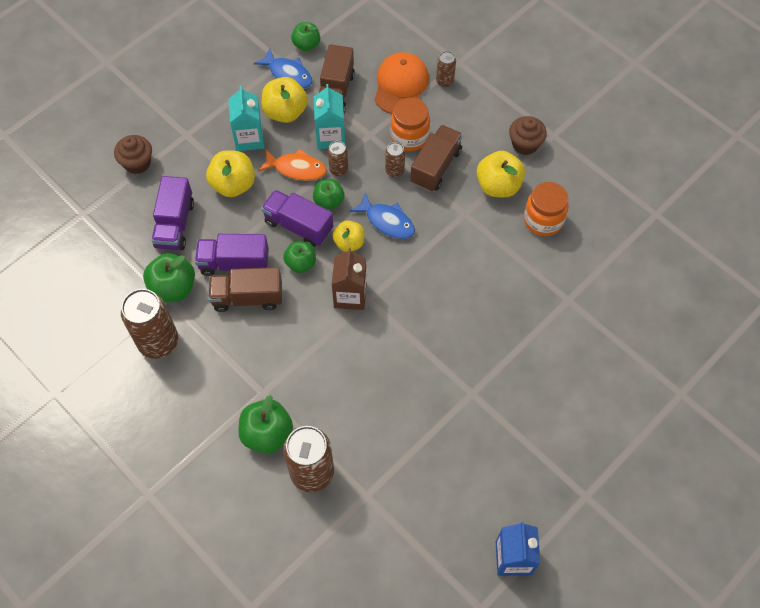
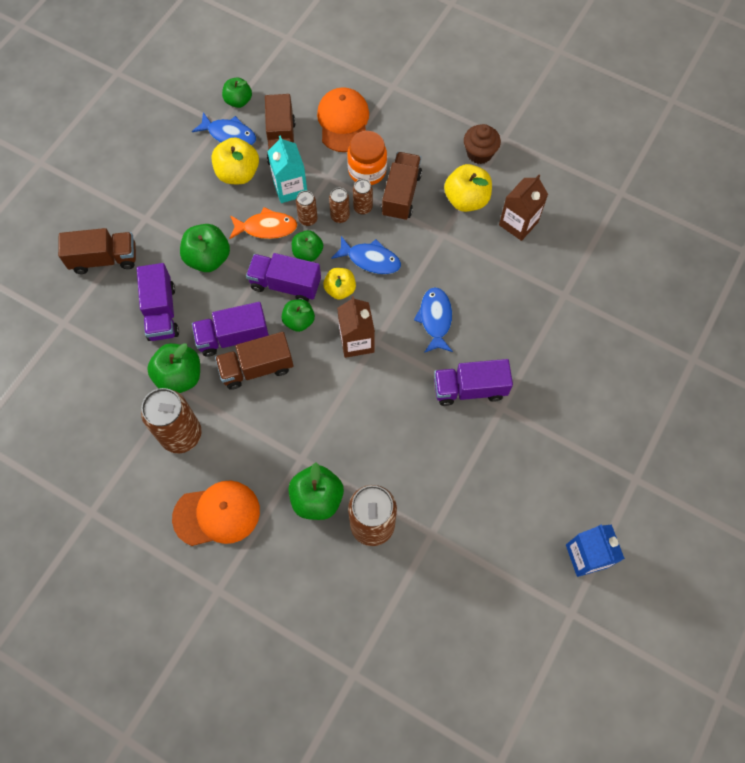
camera: 15 degrees left, 5 degrees up
brown cupcake [114,135,152,174] -> brown truck [58,228,136,274]
yellow apple [206,151,255,197] -> green apple [180,224,230,272]
turquoise carton [228,86,265,151] -> none
brown can [436,51,456,87] -> brown can moved to [329,188,350,223]
orange jar [524,182,569,236] -> brown carton [499,175,548,241]
none -> orange cap [172,480,260,546]
none -> blue fish [414,287,453,353]
none -> purple truck [434,359,513,406]

